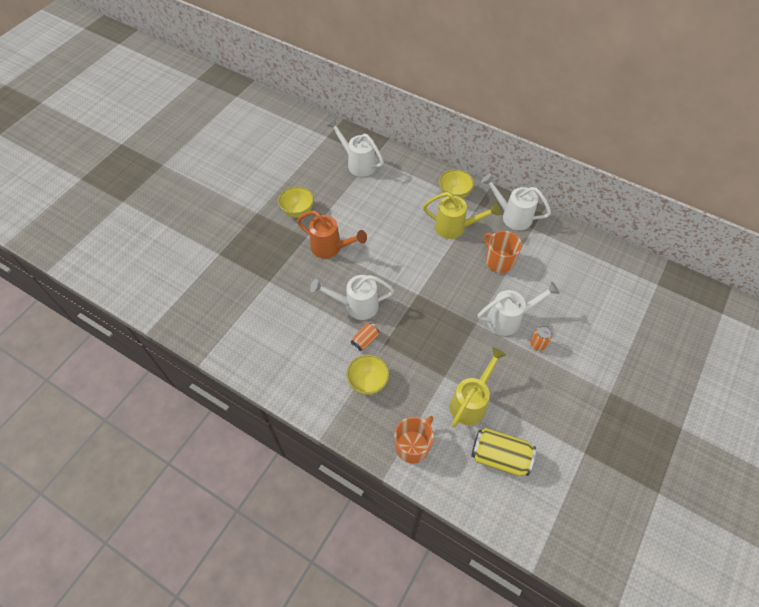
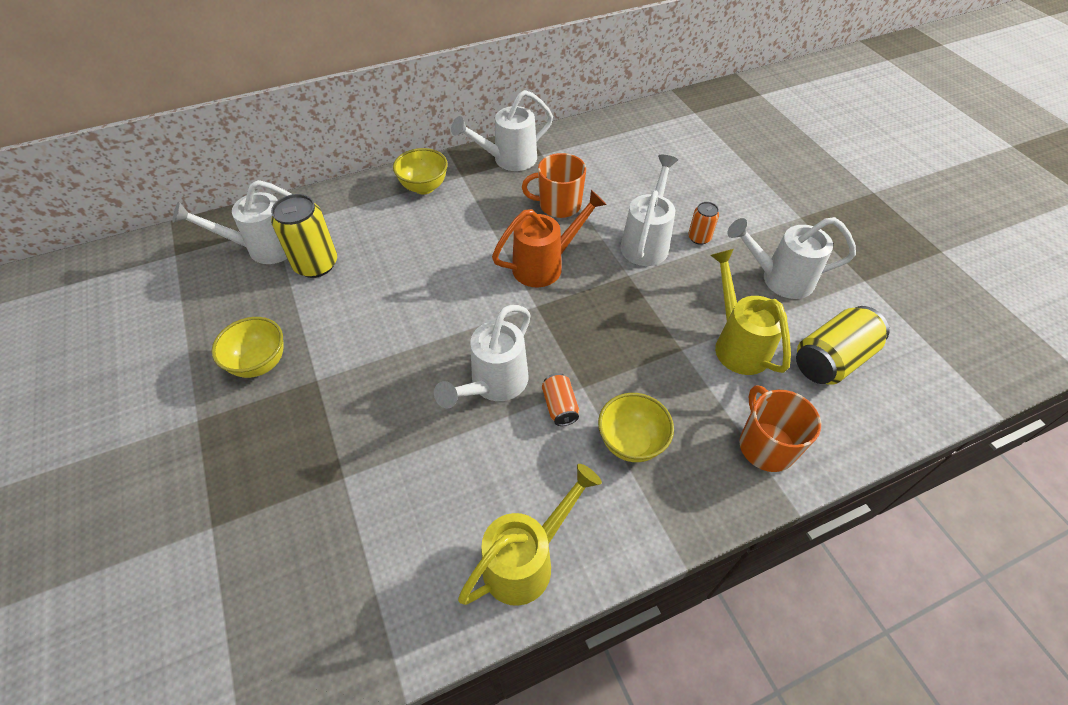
camera: 55 degrees left, 5 degrees down
orange watering can [297,210,367,259] -> orange watering can moved to [492,190,607,287]
yellow watering can [423,192,500,239] -> yellow watering can moved to [458,464,602,606]
none -> yellow can [271,194,337,278]
none -> white watering can [728,217,856,299]

